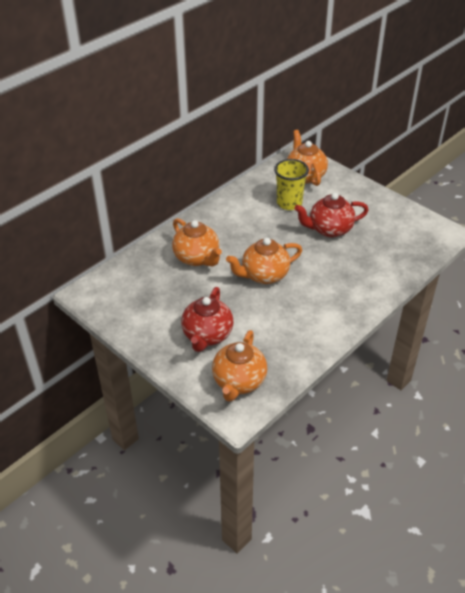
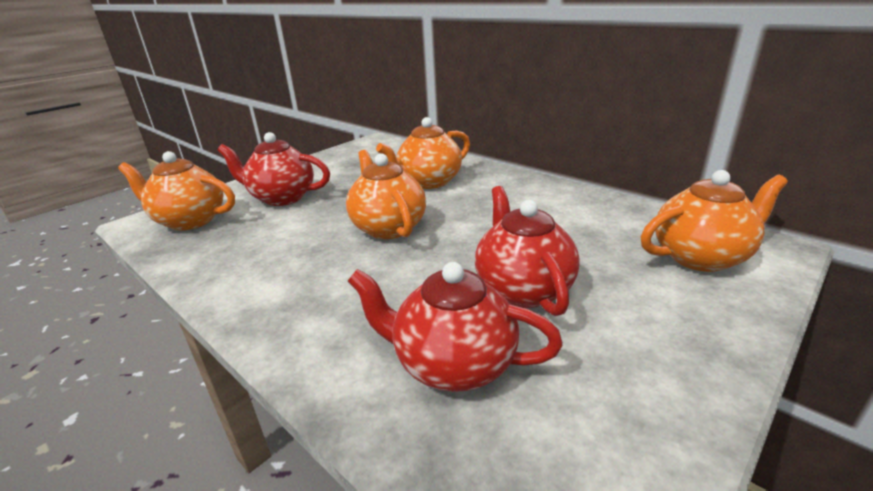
camera: 90 degrees right, 15 degrees down
yellow cup [274,159,309,210] -> none
none -> red teapot [348,262,563,392]

